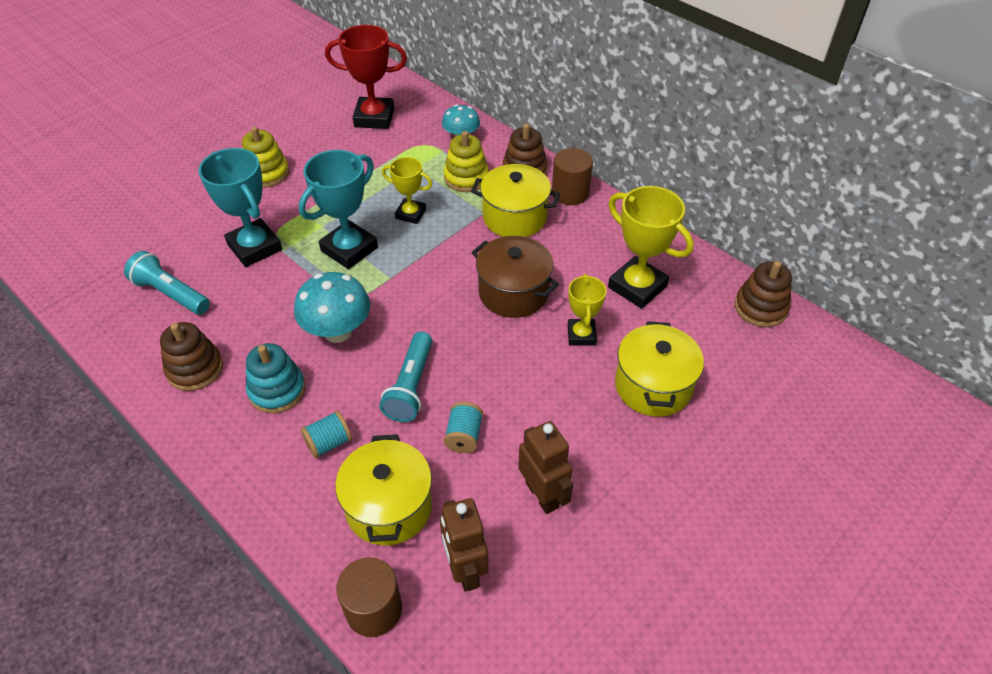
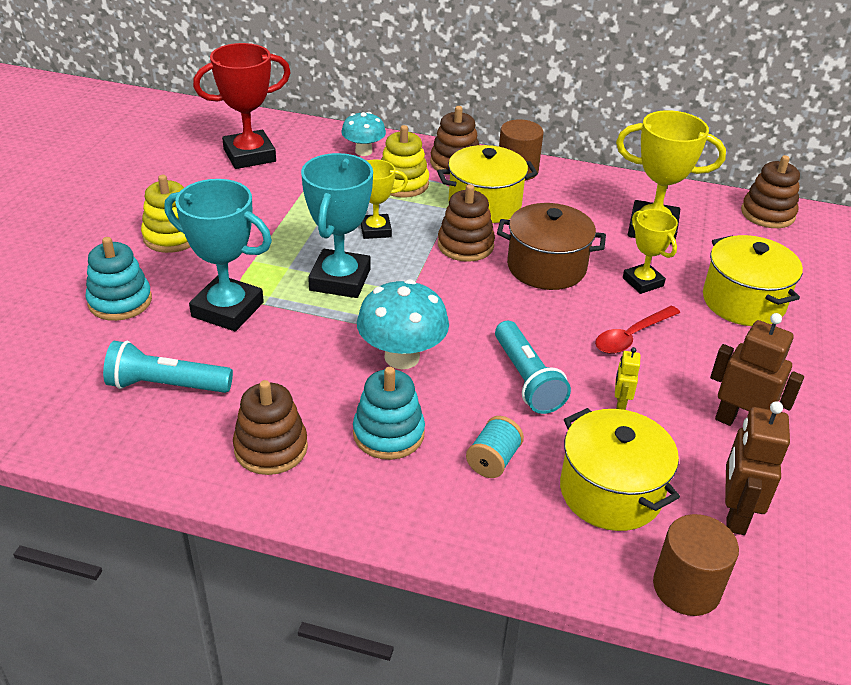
camera: 30 degrees left, 10 degrees down
brown robot [440,498,488,591] -> brown robot turned 60 degrees clockwise [725,401,790,535]
turquoise spool [444,402,483,453] -> yellow robot [615,347,640,410]
none -> turquoise stacking toy [85,237,152,321]
none -> brown stacking toy [438,184,495,262]
none -> red spoon [595,306,680,354]

